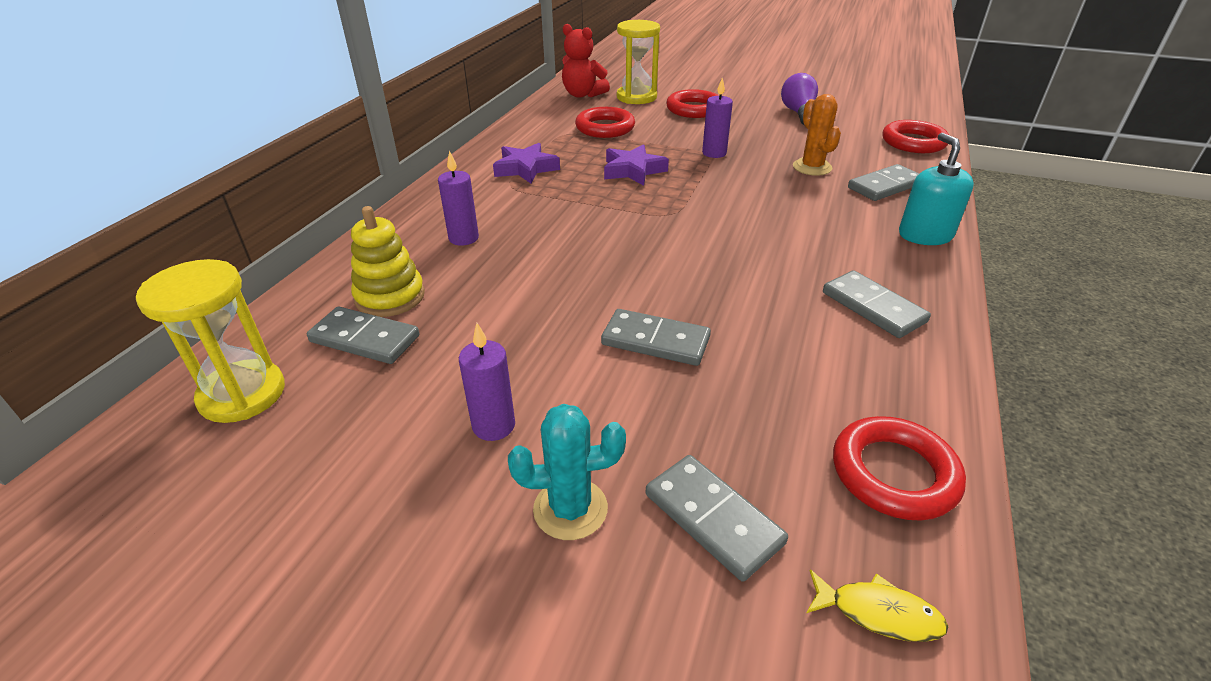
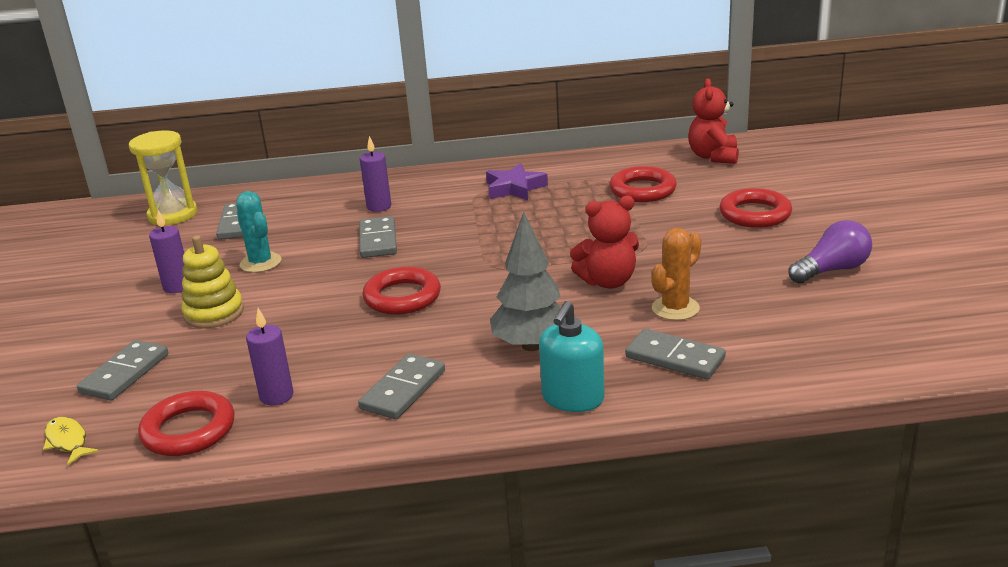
camera: 65 degrees right, 10 degrees down
yellow stacking toy [351,206,425,317] -> yellow stacking toy moved to [181,235,244,329]
turquoise cactus [508,404,626,540] -> turquoise cactus moved to [236,191,281,273]
grey domino [601,309,711,366] -> grey domino moved to [359,216,397,258]
purple star [604,144,669,186] -> none
yellow hourglass [617,20,660,104] -> none
purple candle [702,77,733,158] -> purple candle moved to [246,308,294,405]
yellow fish [807,569,949,642] -> yellow fish turned 150 degrees clockwise [43,417,99,465]
red ring [883,120,949,153] -> red ring moved to [363,267,441,314]
turquoise soap dispenser [899,133,974,245] -> turquoise soap dispenser turned 150 degrees clockwise [539,301,605,412]
none -> grey tree [490,212,561,351]
none -> red teddy bear [570,196,639,289]

